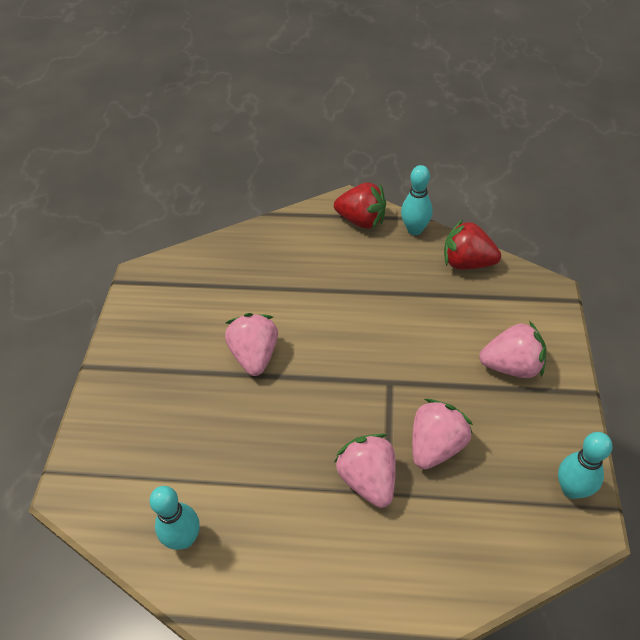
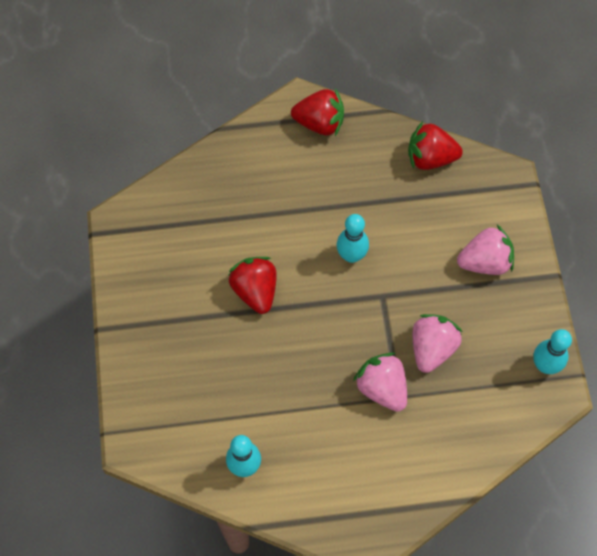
camera: 15 degrees left, 15 degrees up
pink strawberry [225,313,278,376] -> red strawberry [228,257,277,314]
turquoise bowling pin [401,165,433,235] -> turquoise bowling pin moved to [336,214,369,263]

